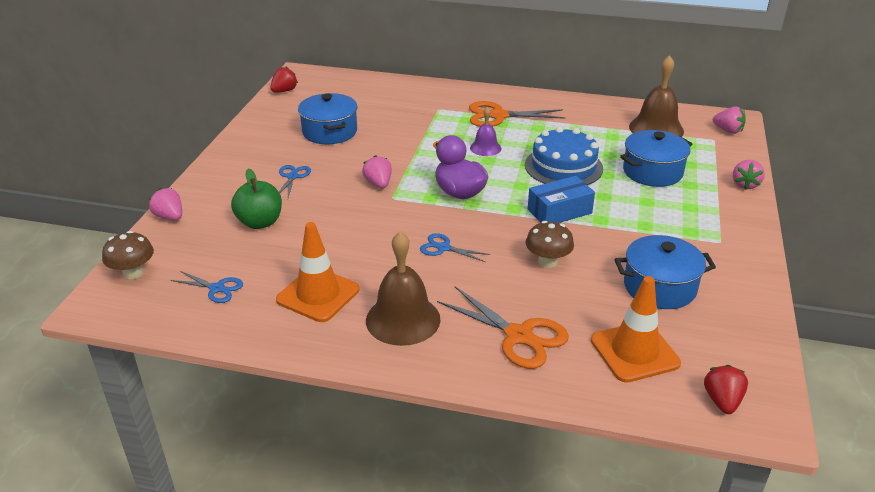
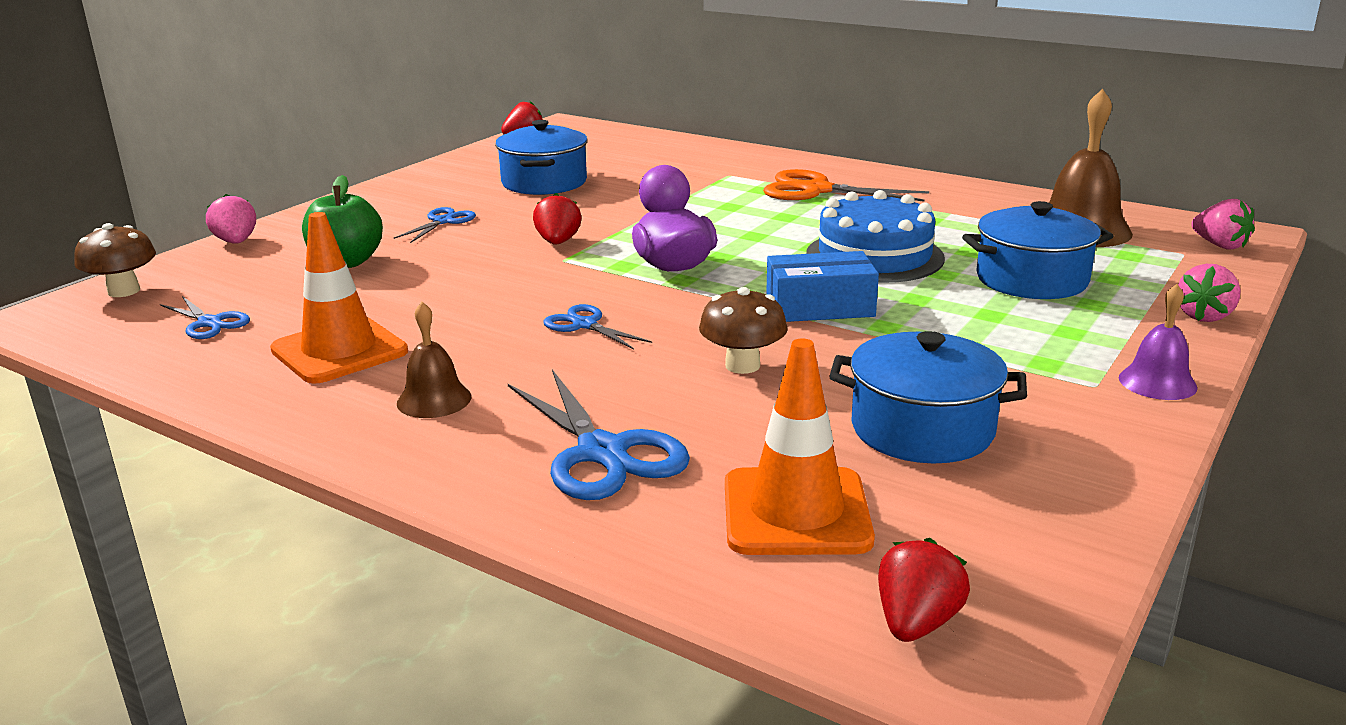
camera: 20 degrees right, 10 degrees down
pink strawberry [362,155,392,188] -> red strawberry [533,193,582,245]
brown bell [366,231,440,346] -> brown bell [397,302,471,418], size x0.56
orange scissors [437,287,569,369] -> blue scissors [508,370,690,500]
purple bell [470,107,501,156] -> purple bell moved to [1119,284,1197,400]

